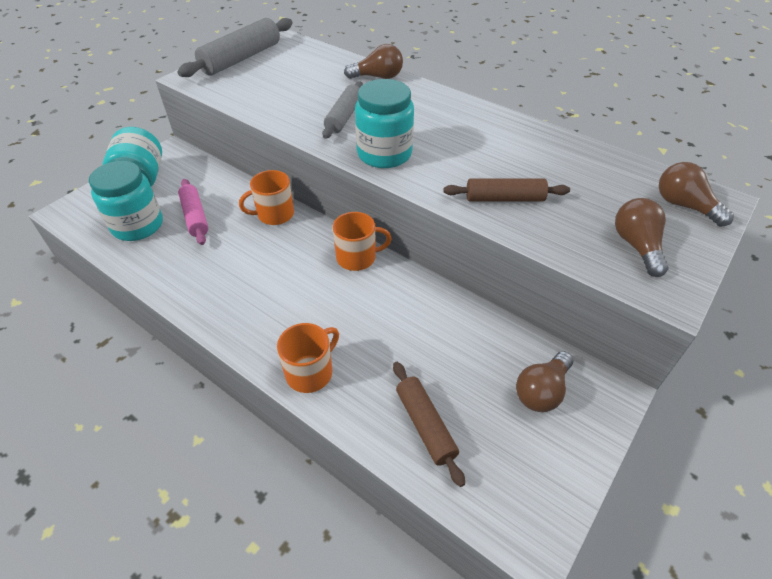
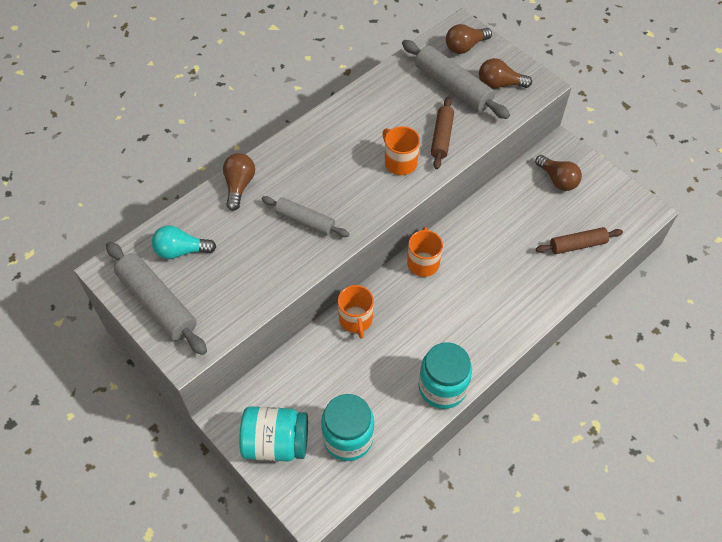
camera: 80 degrees left, 10 degrees up
pink rolling pin [178,179,208,245] -> none
orange mug [277,323,339,393] -> orange mug moved to [382,126,420,175]
turquoise jar [355,79,414,168] -> turquoise jar moved to [419,342,472,409]
none -> turquoise light bulb [152,225,216,259]
none -> grey rolling pin [402,40,510,119]

